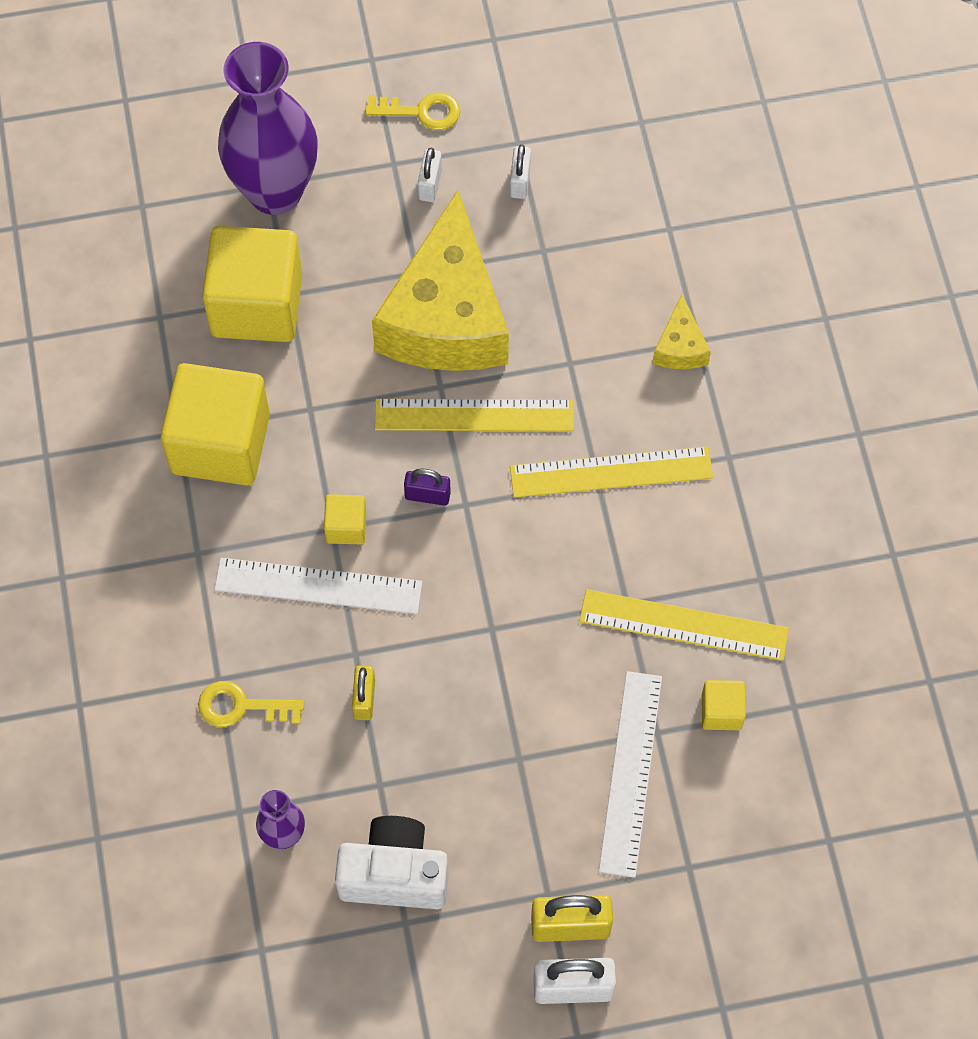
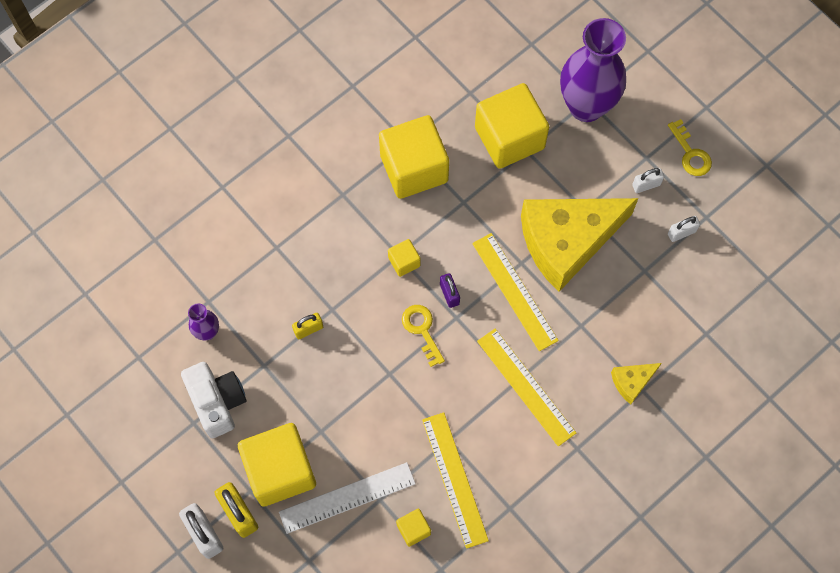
camera: 60 degrees right, 5 degrees up
yellow key [198,681,304,727] -> yellow key moved to [402,305,445,367]
white ruler [214,558,422,614] -> none
none -> yellow cube [238,423,316,506]

